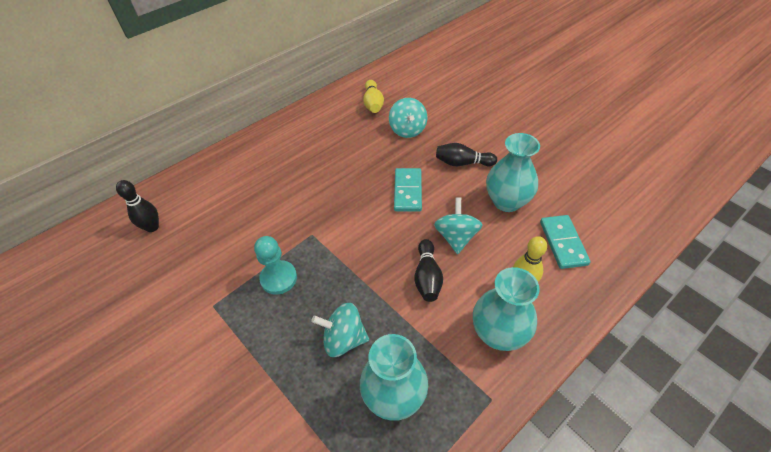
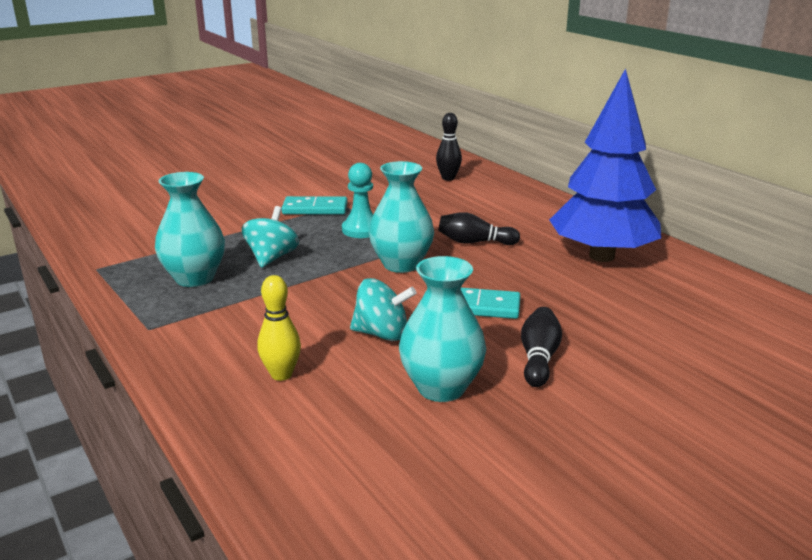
camera: 95 degrees right, 25 degrees down
yellow bowling pin [363,80,384,113] -> none
turquoise spinning top [389,98,427,138] -> none
black bowling pin [414,239,443,302] -> black bowling pin moved to [438,212,520,245]
turquoise vase [473,267,540,351] -> turquoise vase moved to [369,161,434,273]
turquoise domino [540,215,591,269] -> turquoise domino moved to [282,196,348,215]
none -> blue tree [549,68,661,262]

